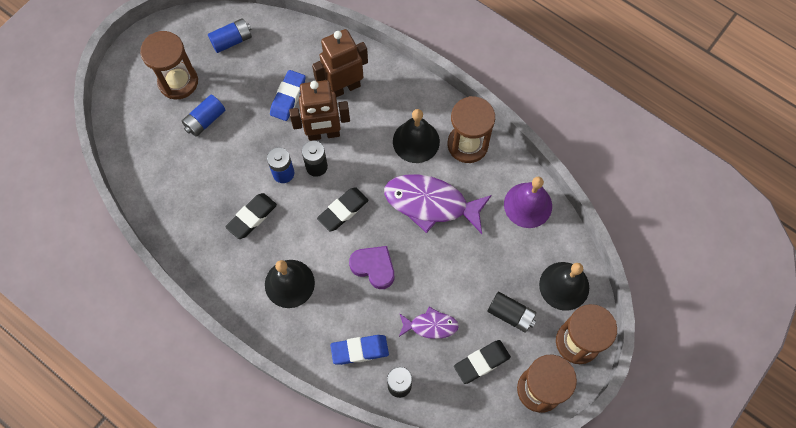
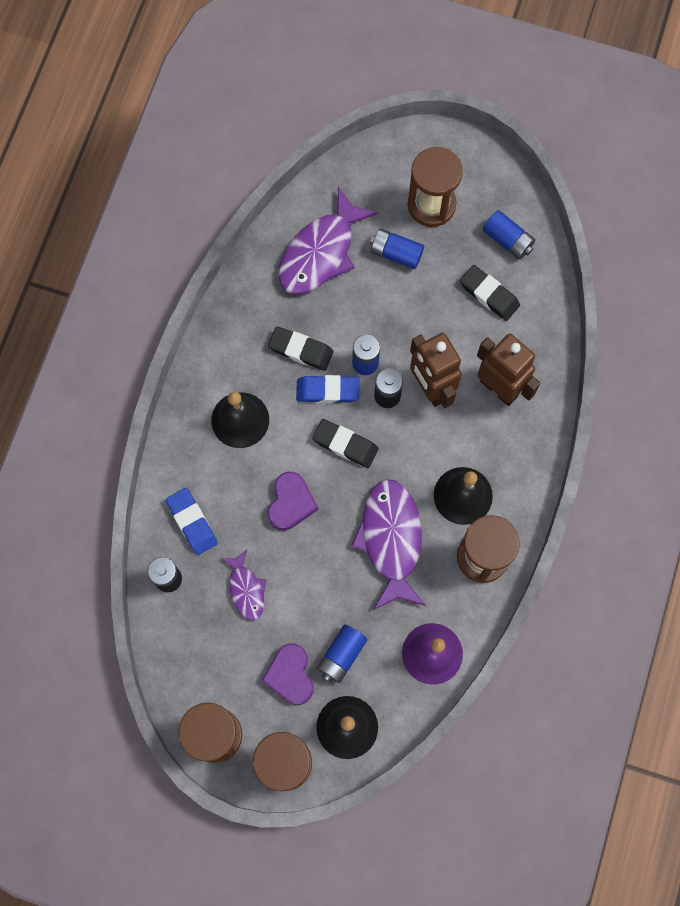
camera: 70 degrees right, 5 degrees up
blue eraser [270,70,306,121] -> blue eraser moved to [296,375,360,403]
black eraser [454,340,511,384] -> black eraser moved to [460,265,520,321]
black battery [487,292,536,333] -> purple heart [261,643,314,705]
none -> purple fish [278,187,378,294]
none -> blue battery [317,624,367,683]

